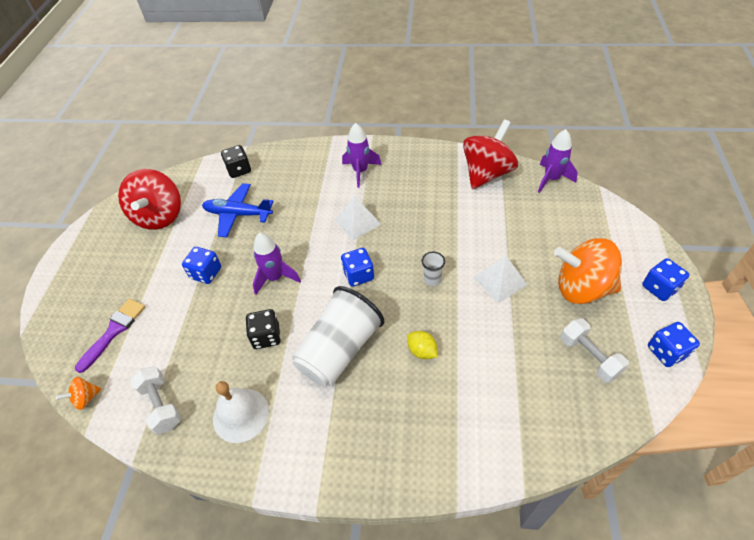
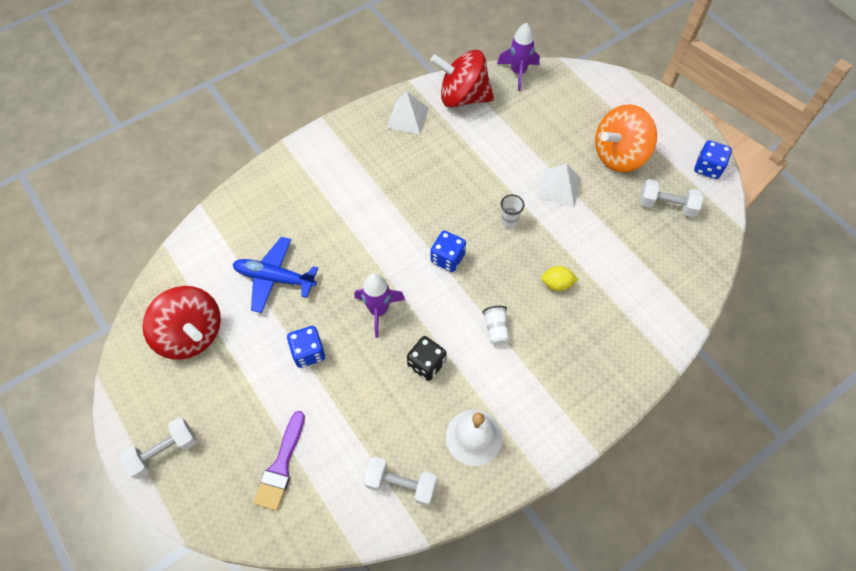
camera: 45 degrees left, 10 degrees up
orange spinning top [56,377,101,410] -> none
purple brush [75,299,145,373] -> purple brush turned 150 degrees counterclockwise [253,411,305,511]
blue plane [202,183,274,237] -> blue plane turned 45 degrees clockwise [233,237,318,313]
black dice [221,145,251,178] -> none
white cup [292,286,385,387] -> white cup [483,306,510,345], size x0.41
white pyramid [335,196,381,240] -> white pyramid moved to [387,91,429,134]
purple rocket [342,123,381,188] -> none
red spinning top [463,119,518,189] -> red spinning top turned 75 degrees counterclockwise [430,50,494,108]
blue dice [642,258,689,301] -> none
none -> white dumbbell [120,418,197,479]

